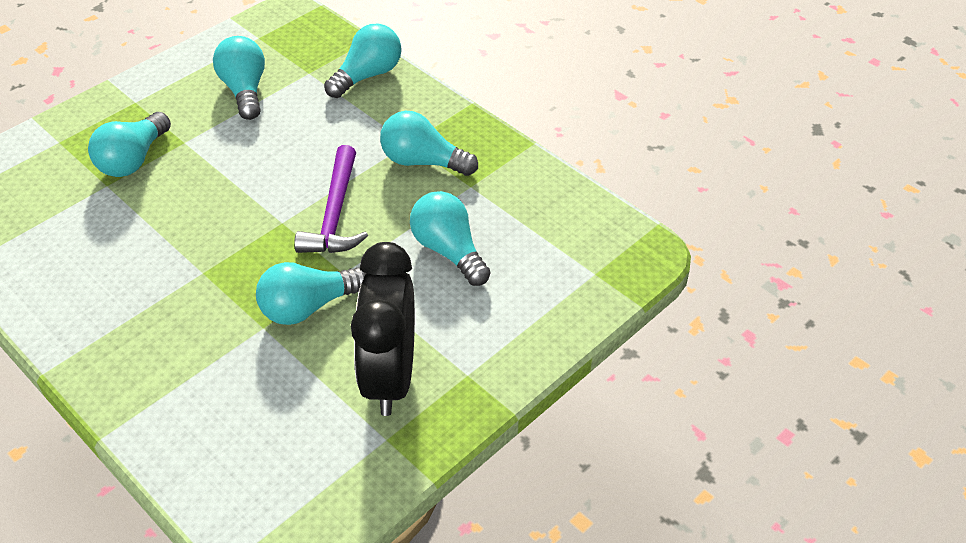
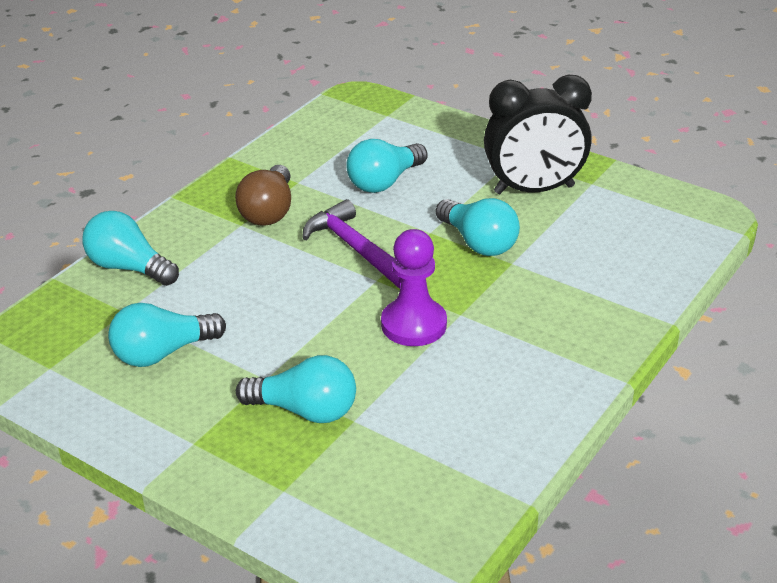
camera: 100 degrees left, 10 degrees down
purple hammer [294,145,368,253] -> purple hammer turned 120 degrees counterclockwise [302,199,402,289]
turquoise light bulb [380,111,478,176] -> brown light bulb [235,165,291,226]
none -> purple pawn [381,229,447,346]

